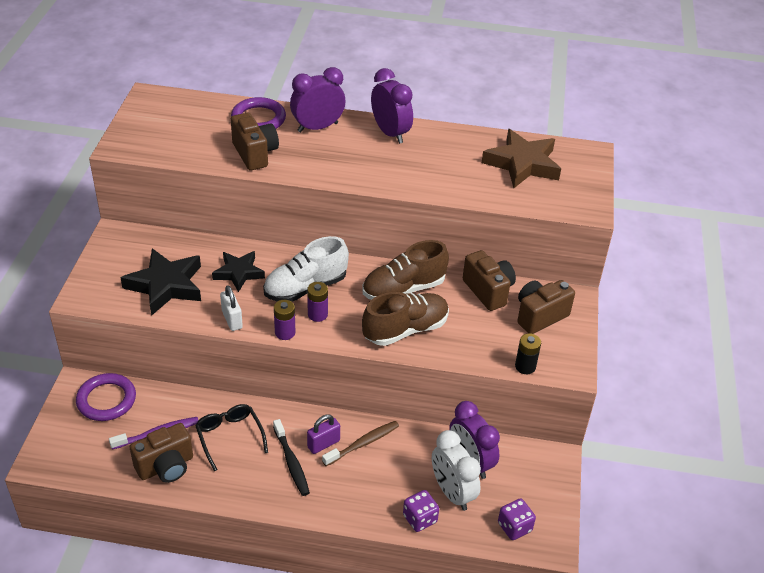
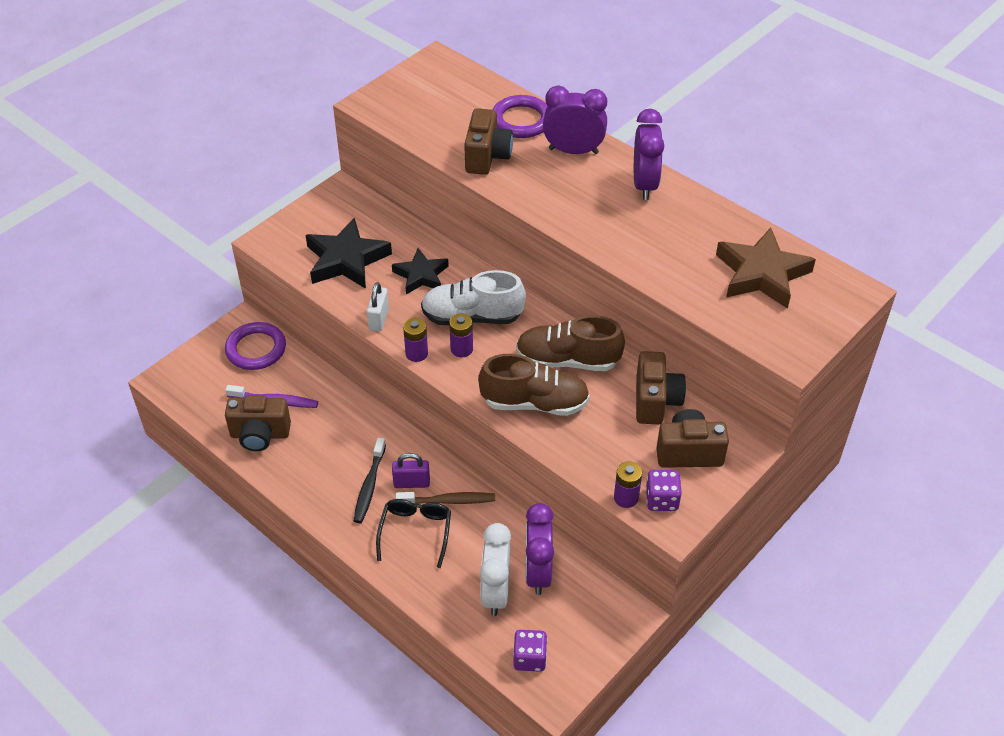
camera: 35 degrees right, 5 degrees up
black glasses [195,404,268,472] -> black glasses moved to [376,499,451,568]
purple dice [403,490,439,532] -> purple dice moved to [646,470,682,511]
black battery [515,333,541,374] -> purple battery [614,461,642,508]

